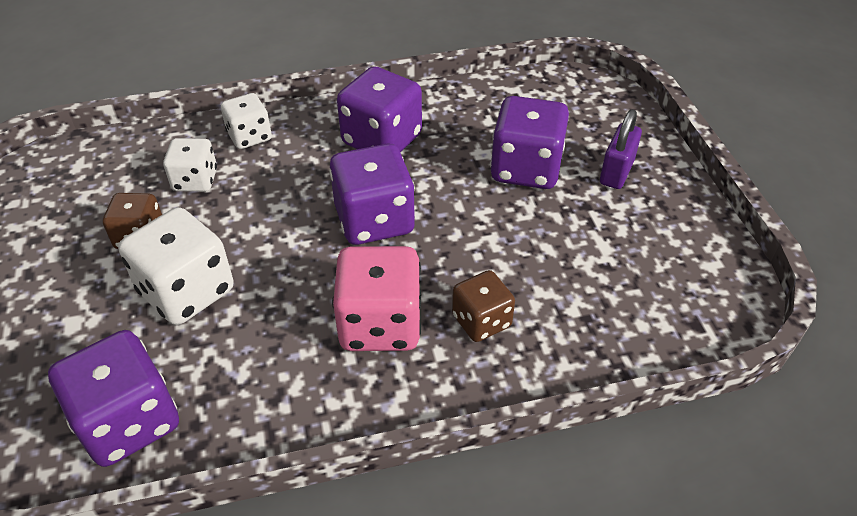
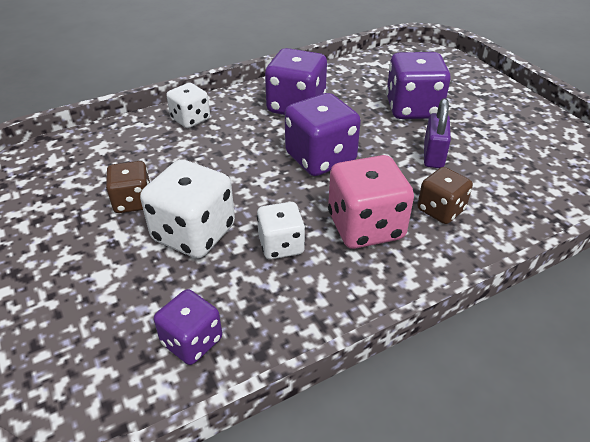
camera: 15 degrees left, 5 degrees down
purple dice [48,330,179,467] -> purple dice [154,289,222,365], size x0.61
white dice [163,138,217,192] -> white dice moved to [257,202,305,259]
purple padlock [600,109,642,189] -> purple padlock moved to [424,98,451,168]

